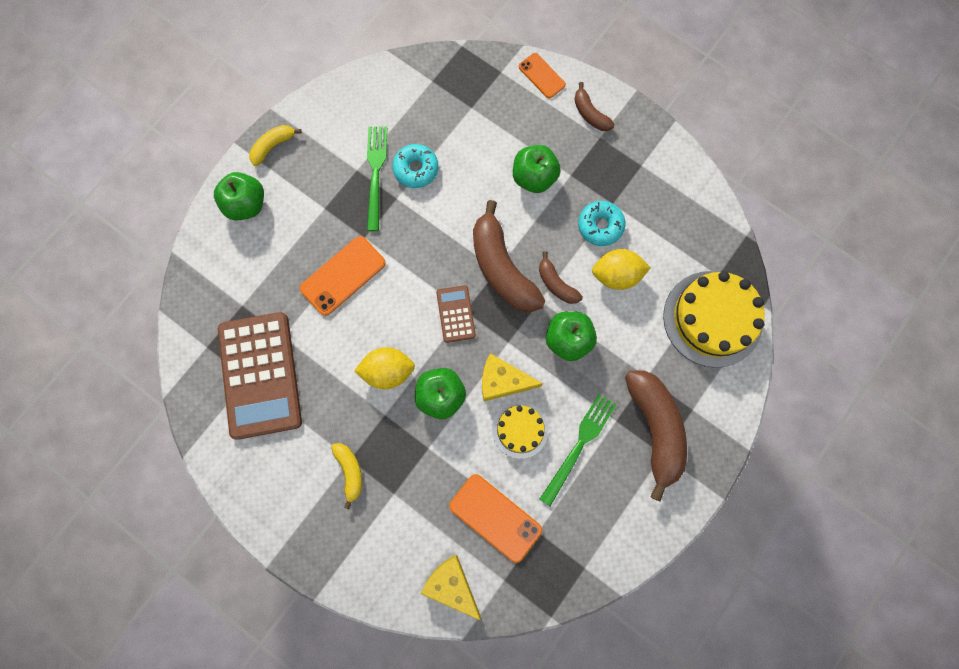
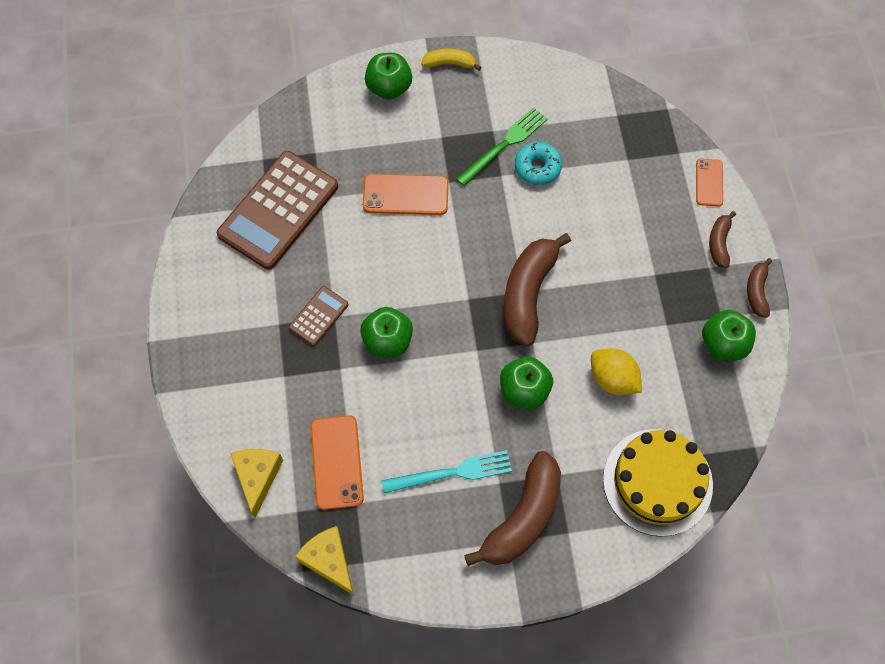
camera: 45 degrees right, 10 degrees down
yellow banana [331,443,362,509] -> none
yellow lemon [354,347,415,389] -> none
brown calculator [436,285,476,343] -> brown calculator moved to [289,286,348,346]
yellow cheese [482,353,543,401] -> yellow cheese moved to [295,526,354,595]
yellow cake [492,402,549,459] -> none
green apple [513,145,561,193] -> green apple moved to [702,310,756,361]
brown banana [539,251,583,304] -> brown banana moved to [747,258,772,318]
green fork [539,394,617,506] -> turquoise fork [382,450,512,493]
turquoise donut [578,201,625,246] -> none

